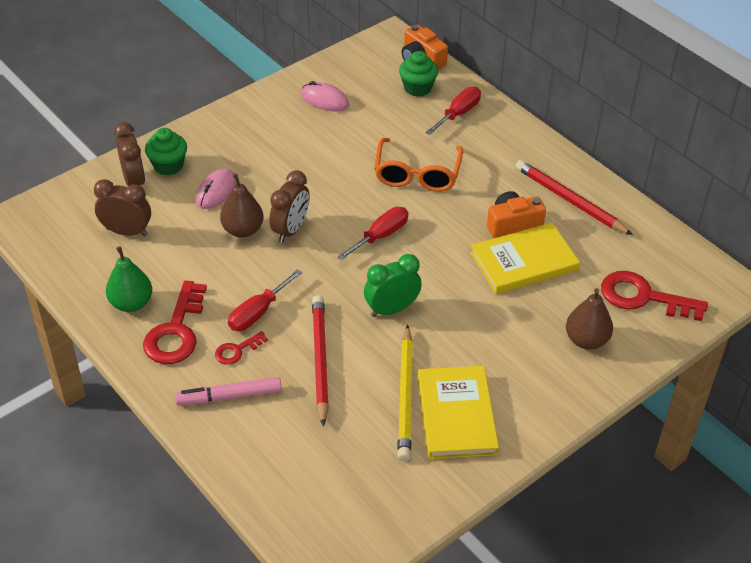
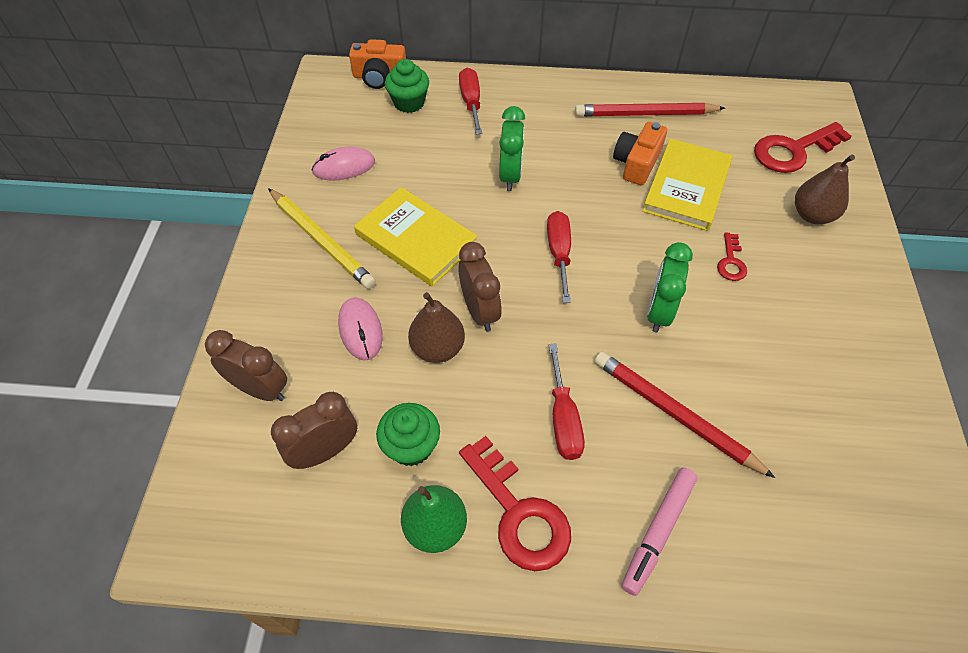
camera: 45 degrees left, 10 degrees up
green cupcake [145,128,187,176] -> green cupcake moved to [376,403,440,466]
red key [215,331,268,365] -> red key moved to [717,233,747,281]
orange glasses [374,138,463,192] -> green clock [499,106,525,191]
yellow pencil [397,325,413,461] -> yellow pencil moved to [268,188,376,289]
yellow book [418,366,499,459] -> yellow book moved to [354,187,478,286]

